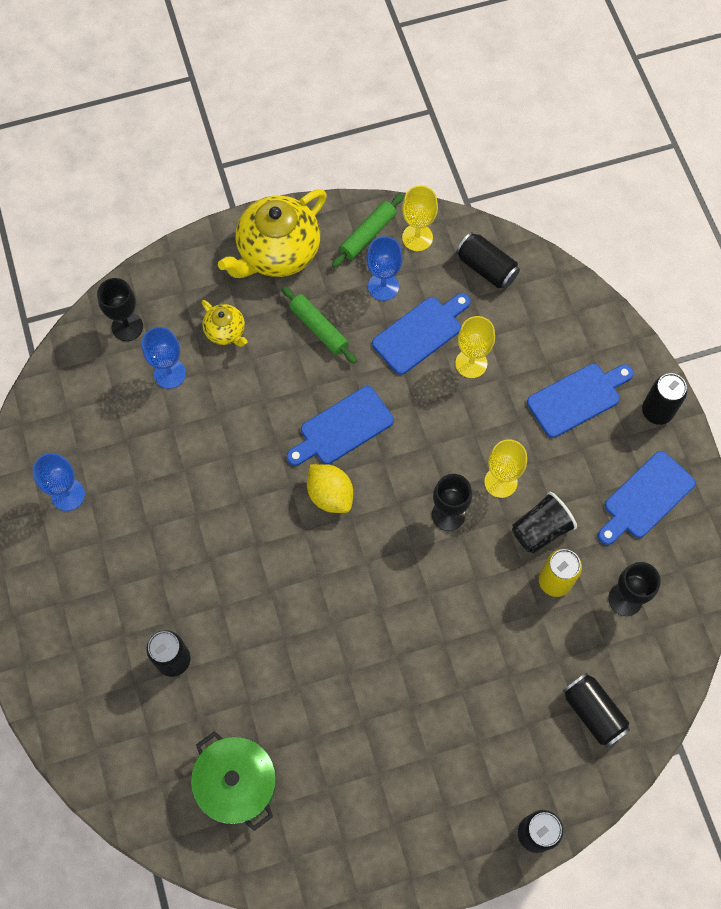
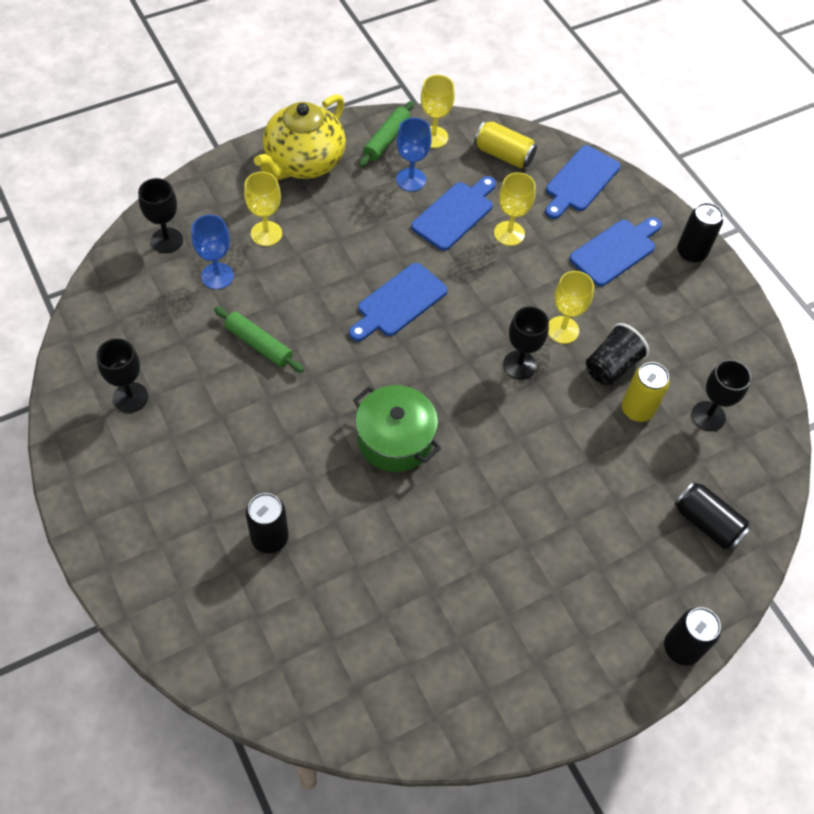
camera: 15 degrees left, 10 degrees down
blue goblet [33,453,85,511] -> black goblet [96,338,148,413]
green pot [191,731,276,831] -> green pot moved to [353,385,441,472]
yellow teapot [202,300,248,347] -> yellow goblet [244,172,282,246]
green rolling pin [282,286,357,363] -> green rolling pin moved to [214,307,304,373]
yellow lemon [307,464,353,513] -> none
black can [456,232,520,289] -> yellow can [474,121,537,168]
blue cutting board [598,451,696,545] -> blue cutting board moved to [545,145,620,219]

